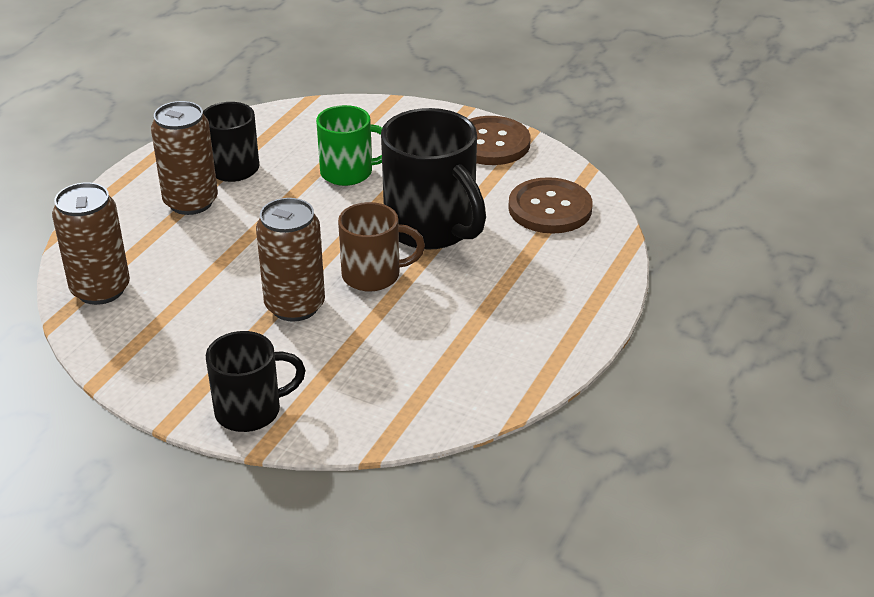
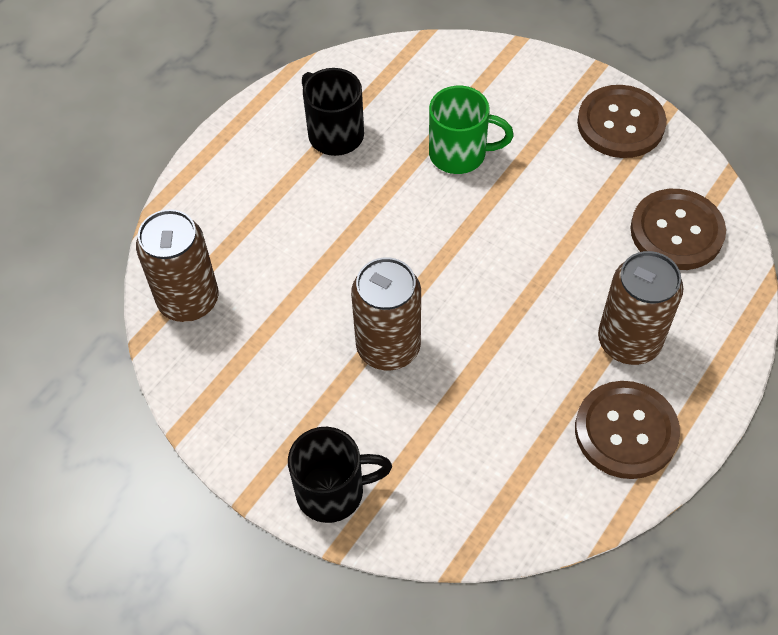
camera: 10 degrees right, 20 degrees up
brown can [151,101,218,215] -> brown can moved to [598,251,684,365]
brown mug [338,202,425,292] -> none
black mug [381,108,486,250] -> none
none -> brown button [575,381,680,479]

